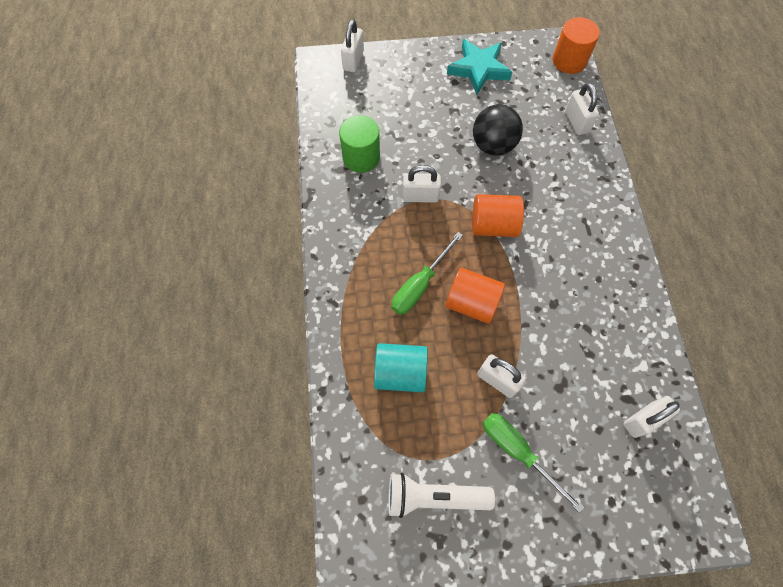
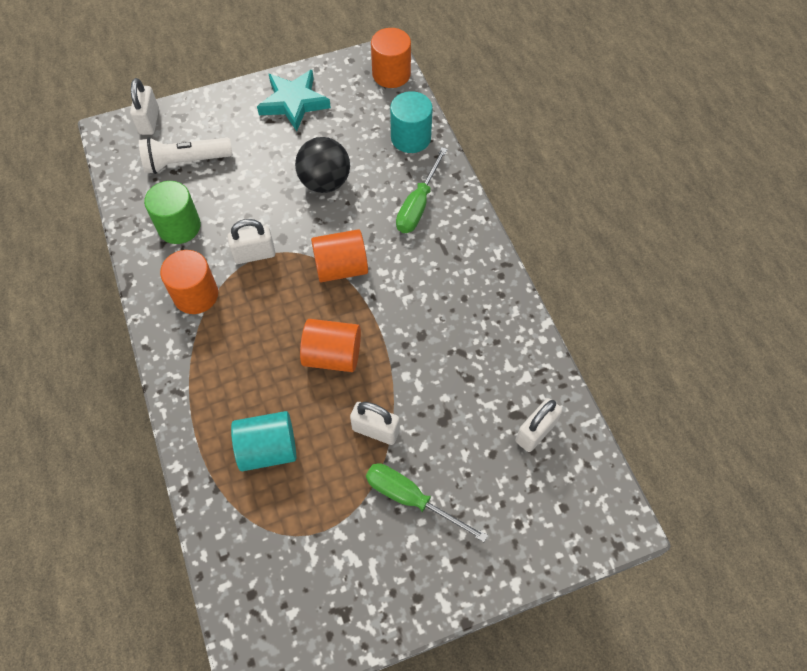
camera: 15 degrees left, 5 degrees down
white flashlight [388,473,495,518] -> white flashlight moved to [139,137,233,174]
green screwdriver [391,232,463,315] -> green screwdriver moved to [396,147,447,233]
white padlock [565,83,599,135] -> turquoise cylinder [390,91,433,153]
none -> orange cylinder [160,250,218,314]

